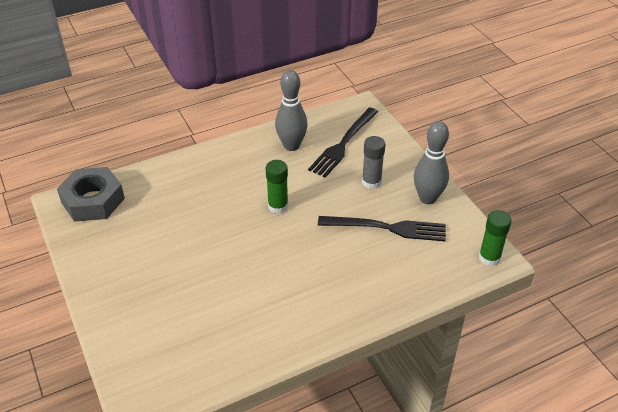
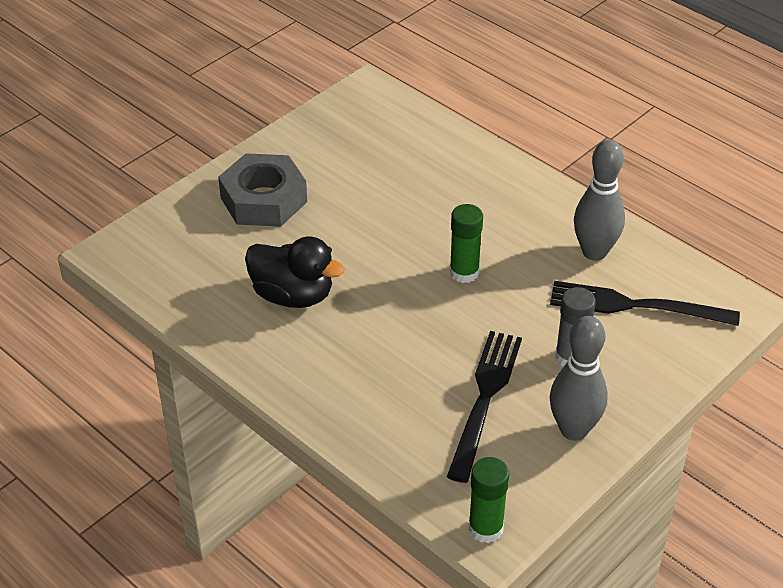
camera: 70 degrees right, 0 degrees up
grey nut [57,167,125,222] -> grey nut moved to [218,153,307,227]
black fork [318,216,446,241] -> black fork turned 150 degrees counterclockwise [447,331,522,483]
none -> black duck [245,236,345,308]

